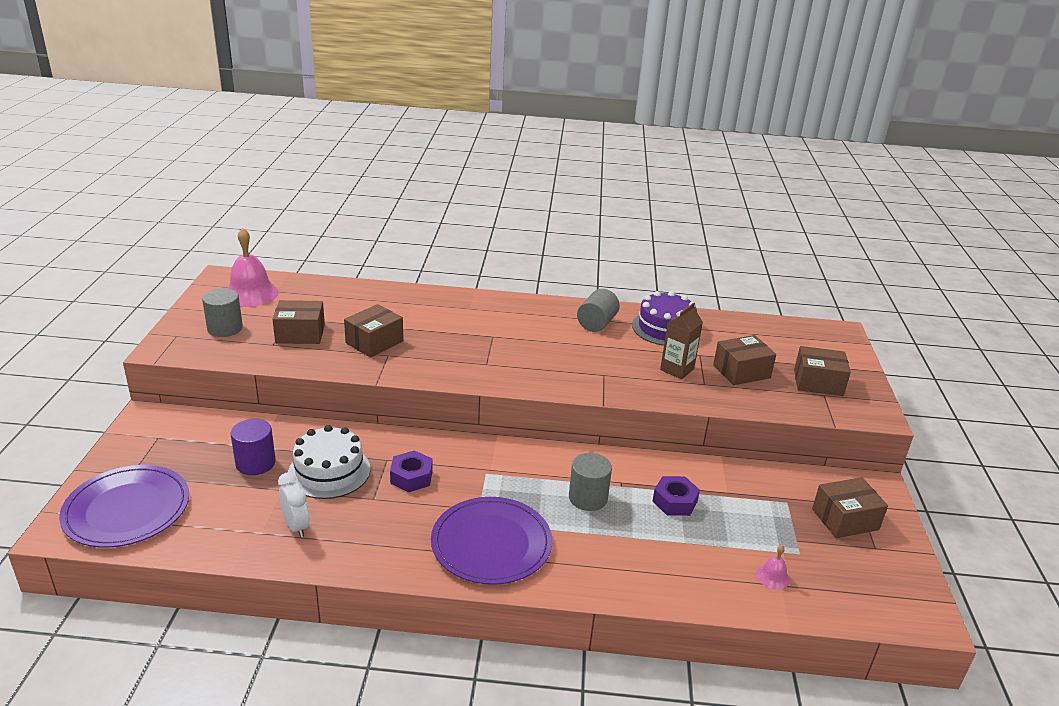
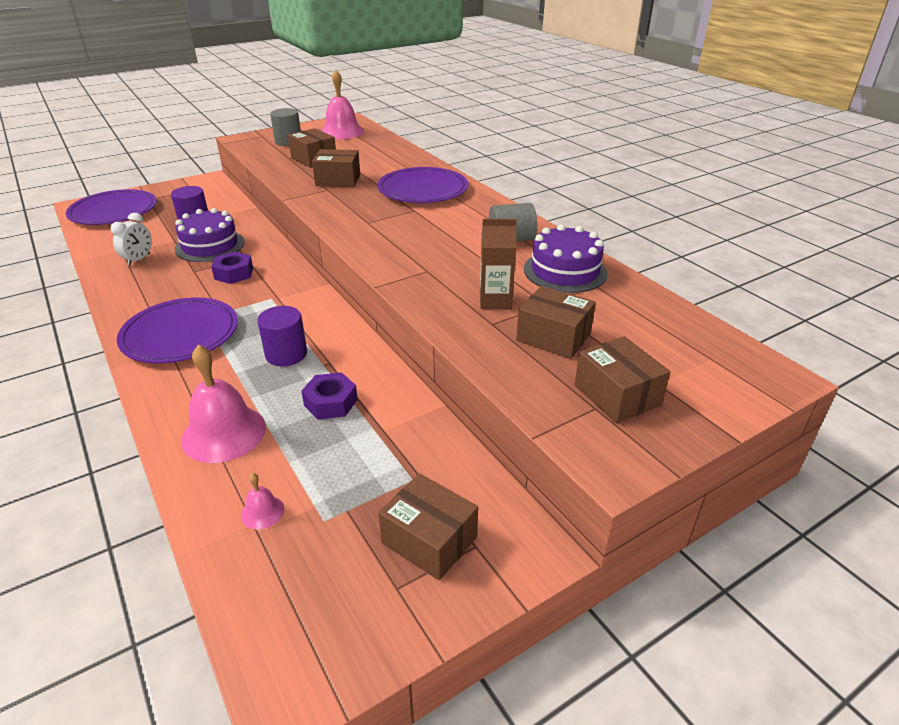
camera: 55 degrees right, 5 degrees up
white cake [288,425,370,499] -> purple cake [175,208,245,262]
grey cylinder [569,453,612,511] -> purple cylinder [257,306,307,366]
none -> pink bell [181,345,266,463]
none -> purple plate [377,167,468,203]

